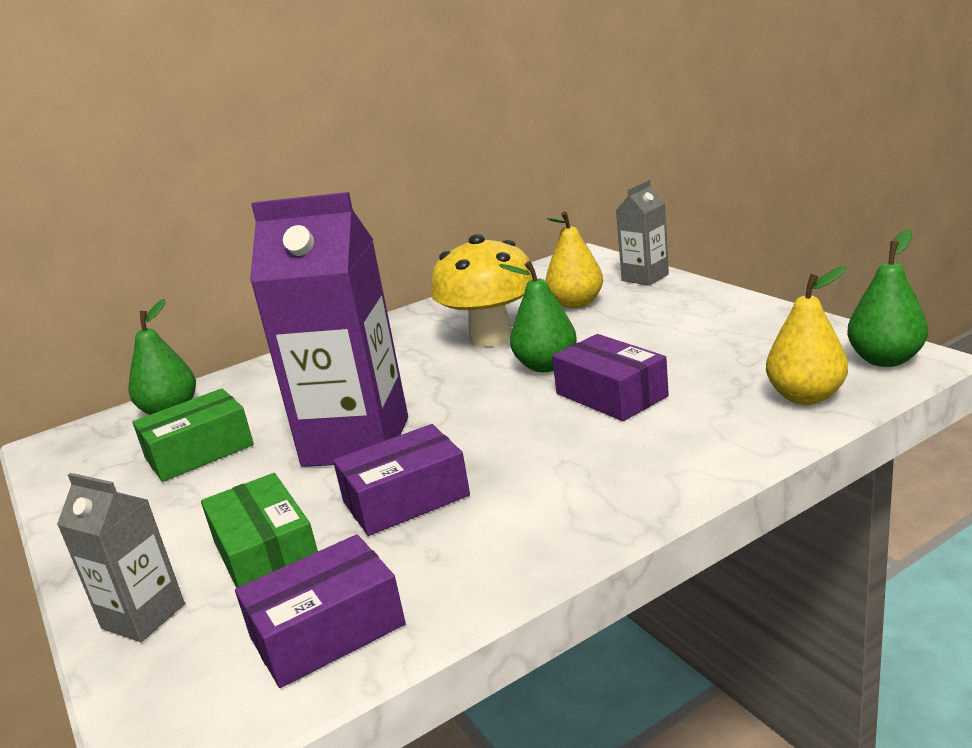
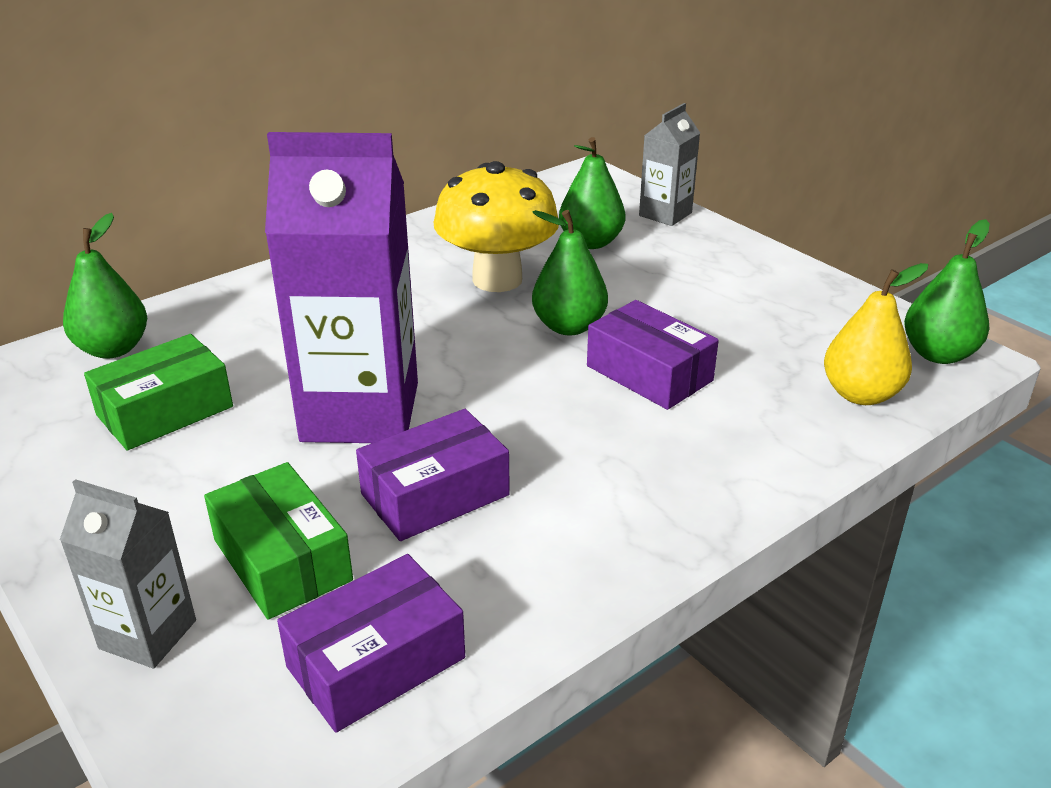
camera: 10 degrees left, 10 degrees up
yellow pear [545,211,603,308] -> green pear [559,137,625,249]

